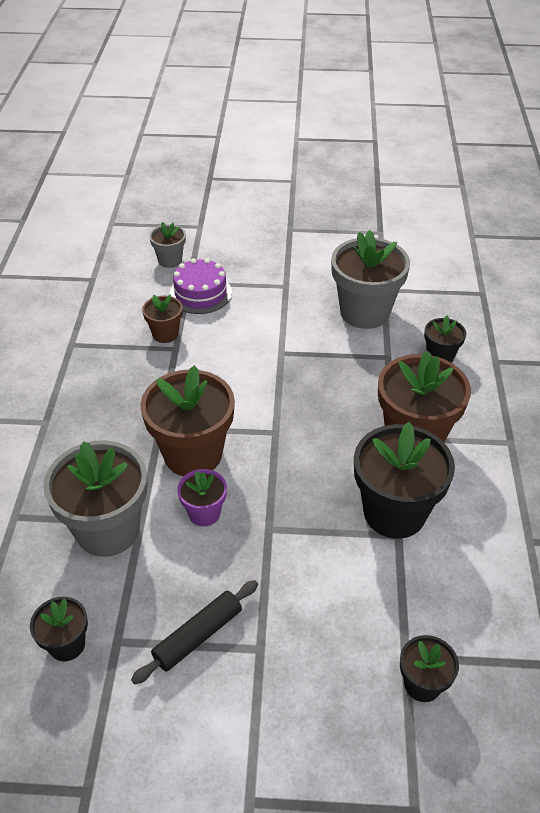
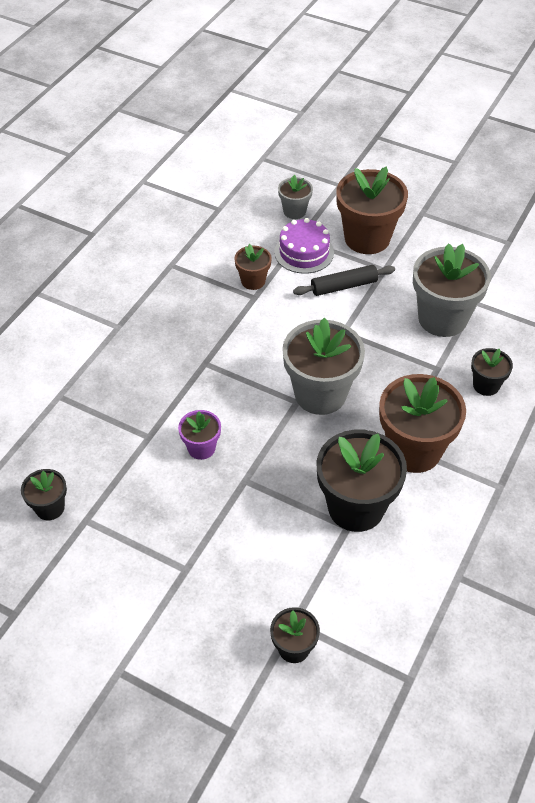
camera: 25 degrees right, 5 degrees up
grey flower pot [43,440,147,557] -> grey flower pot moved to [282,318,365,415]
black rolling pin [131,580,258,684] -> black rolling pin moved to [293,265,395,296]
brown flower pot [140,365,235,476] -> brown flower pot moved to [336,167,408,254]

